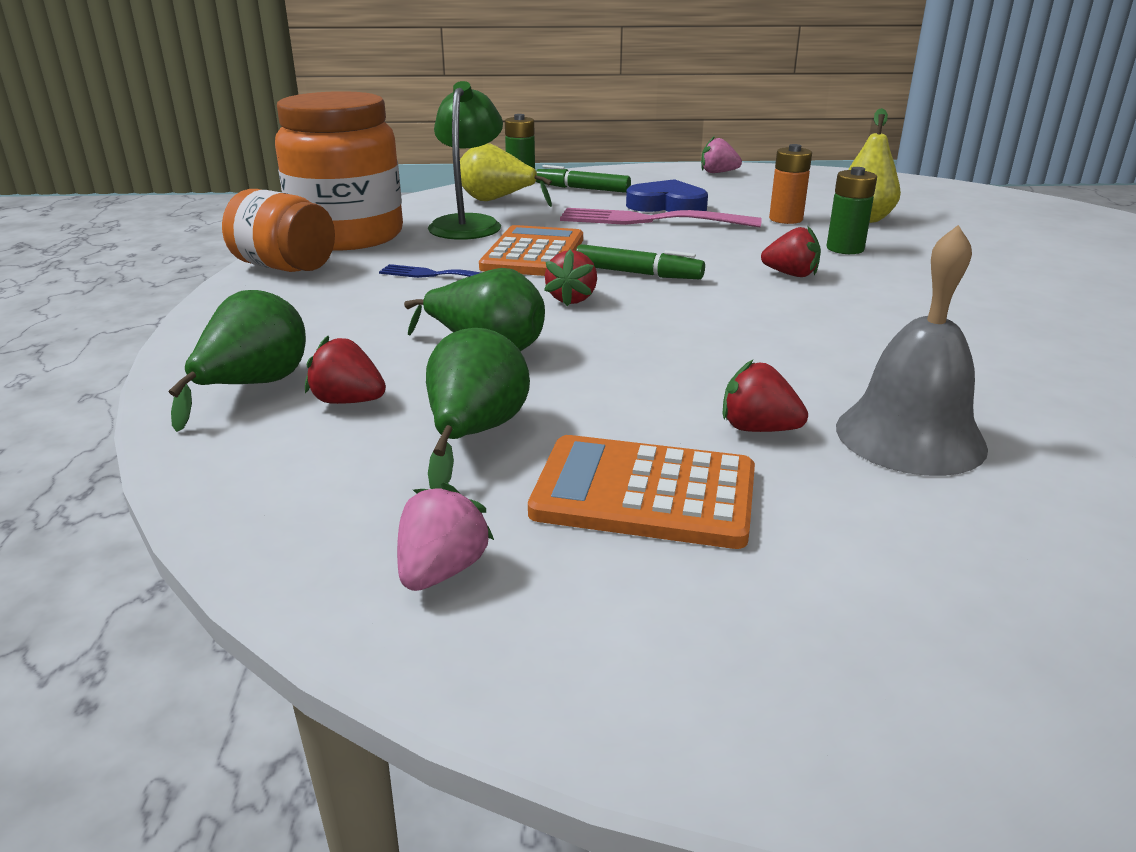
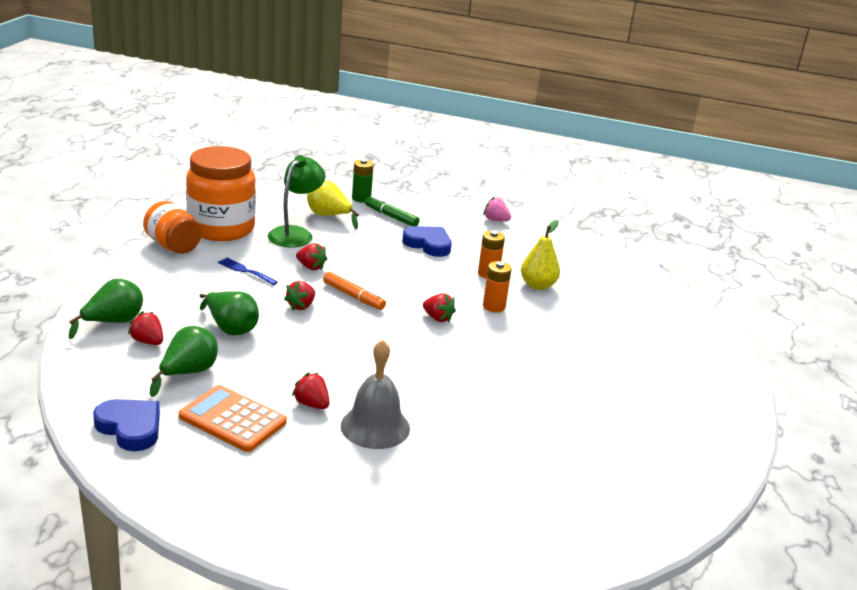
camera: 15 degrees right, 0 degrees up
pink strawberry [397,483,494,591] -> blue heart [93,399,160,451]
orange calculator [479,225,583,276] -> red strawberry [296,243,327,270]
pink fork [560,208,762,227] -> none
green marker [576,244,705,279] -> orange marker [323,272,386,310]
green battery [827,167,877,254] -> orange battery [483,261,512,313]

